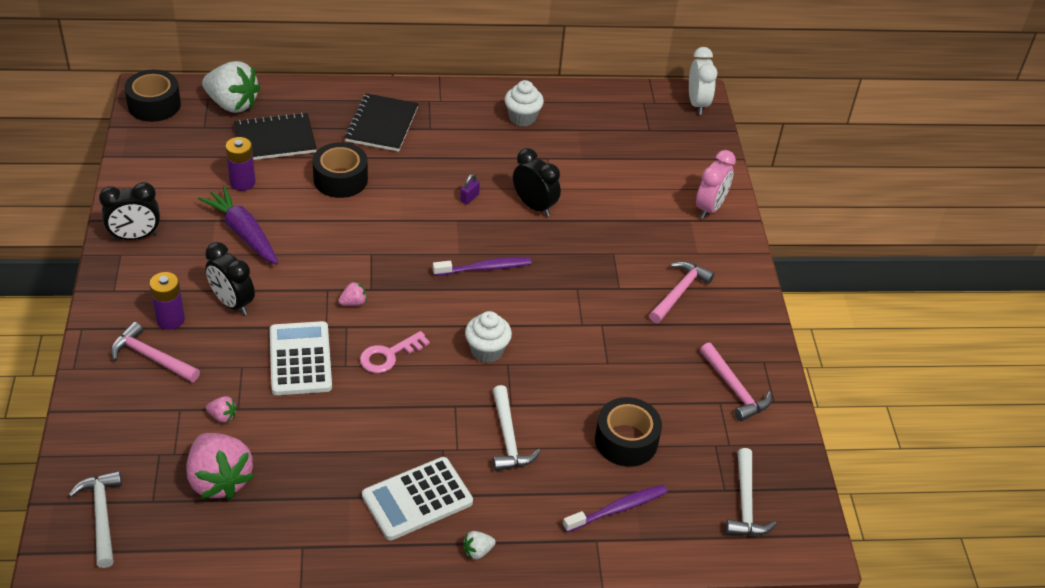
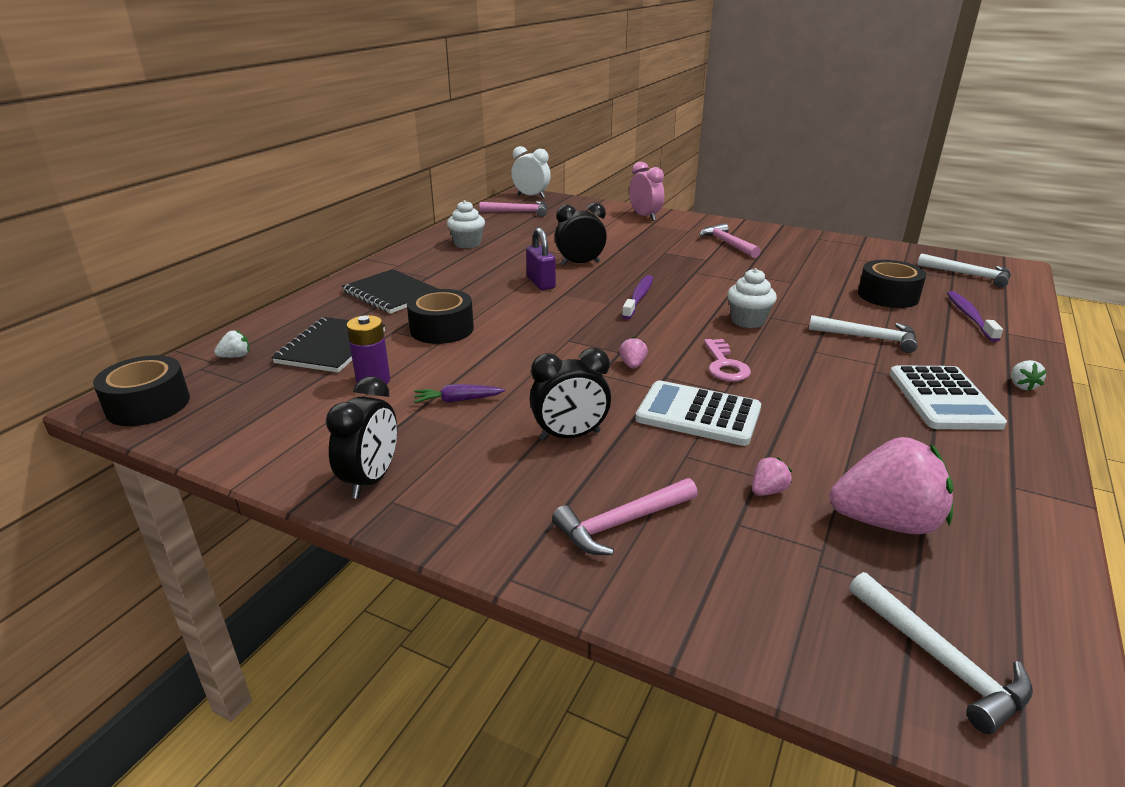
camera: 55 degrees left, 15 degrees down
white hammer [69,471,122,568] -> white hammer turned 135 degrees counterclockwise [849,572,1033,734]
purple battery [149,272,185,330] -> none
purple carrot [198,186,278,265] -> purple carrot [414,384,505,403], size x0.54
white strawberry [202,61,261,113] -> white strawberry [214,330,250,358], size x0.42
purple padlock [460,174,480,205] -> purple padlock [526,227,556,290], size x1.80
pink hammer [700,343,772,421] -> pink hammer moved to [479,201,547,217]

